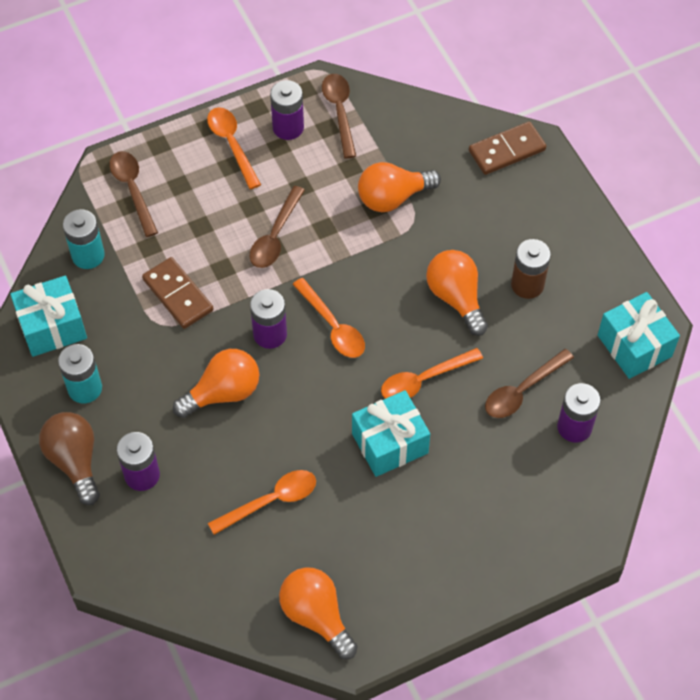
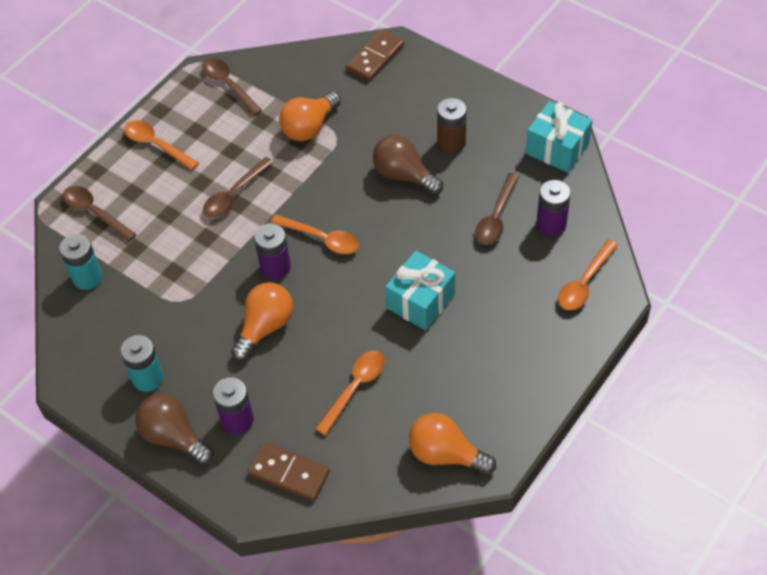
camera: 25 degrees left, 5 degrees down
turquoise gift [10,275,87,357] -> none
brown domino [142,257,214,329] -> brown domino moved to [247,442,330,501]
brown spoon [250,186,305,268] -> brown spoon turned 45 degrees clockwise [203,157,274,218]
purple battery [270,80,304,140] -> none
orange spoon [381,348,483,399] -> orange spoon moved to [558,239,618,310]
orange light bulb [426,250,488,336] -> brown light bulb [373,135,443,195]

